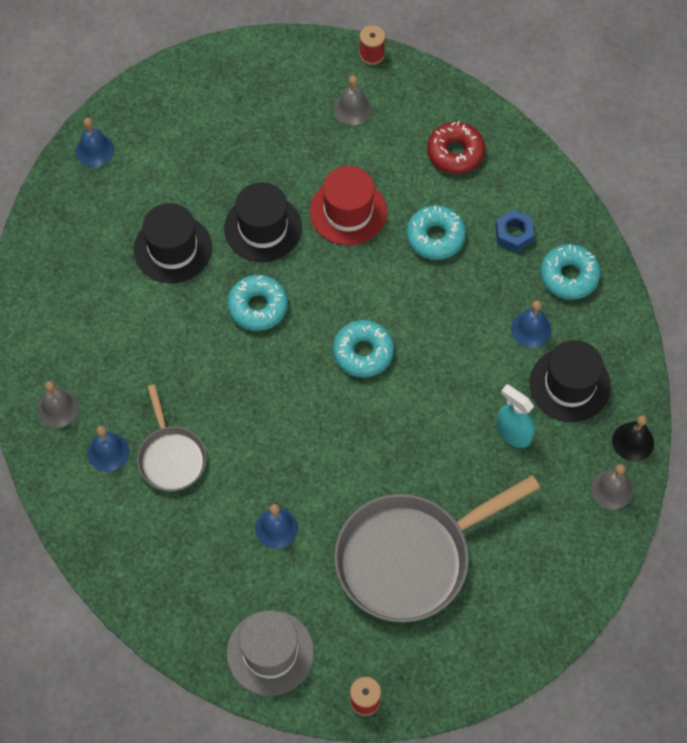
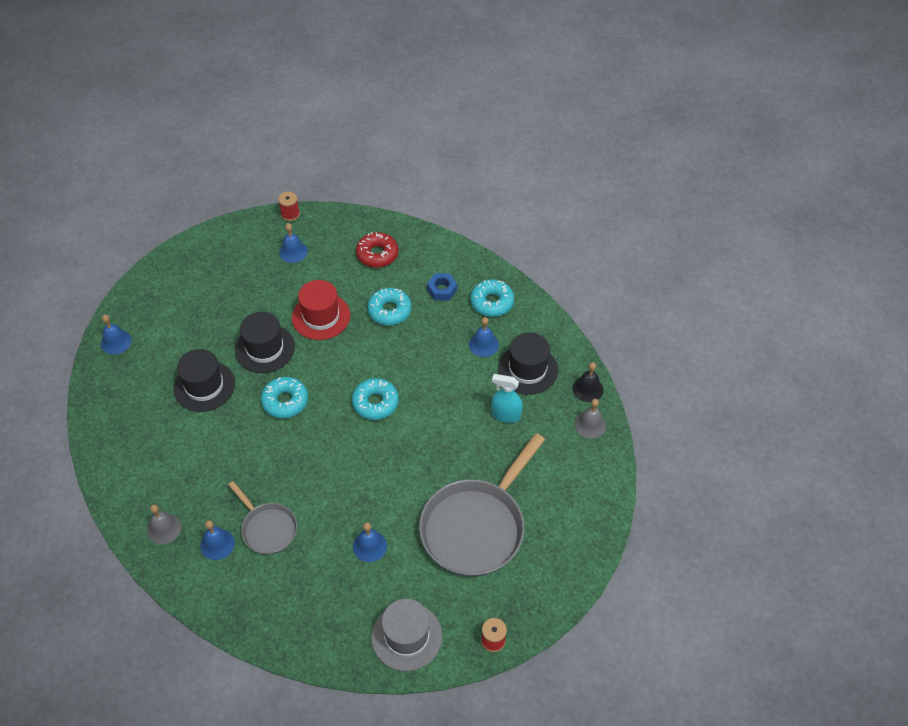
camera: 25 degrees left, 10 degrees down
grey bell [334,75,372,125] -> blue bell [279,223,308,263]

